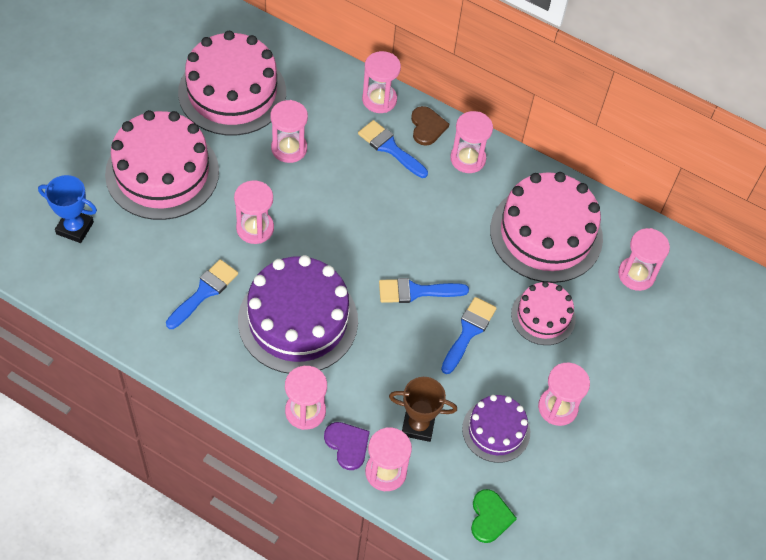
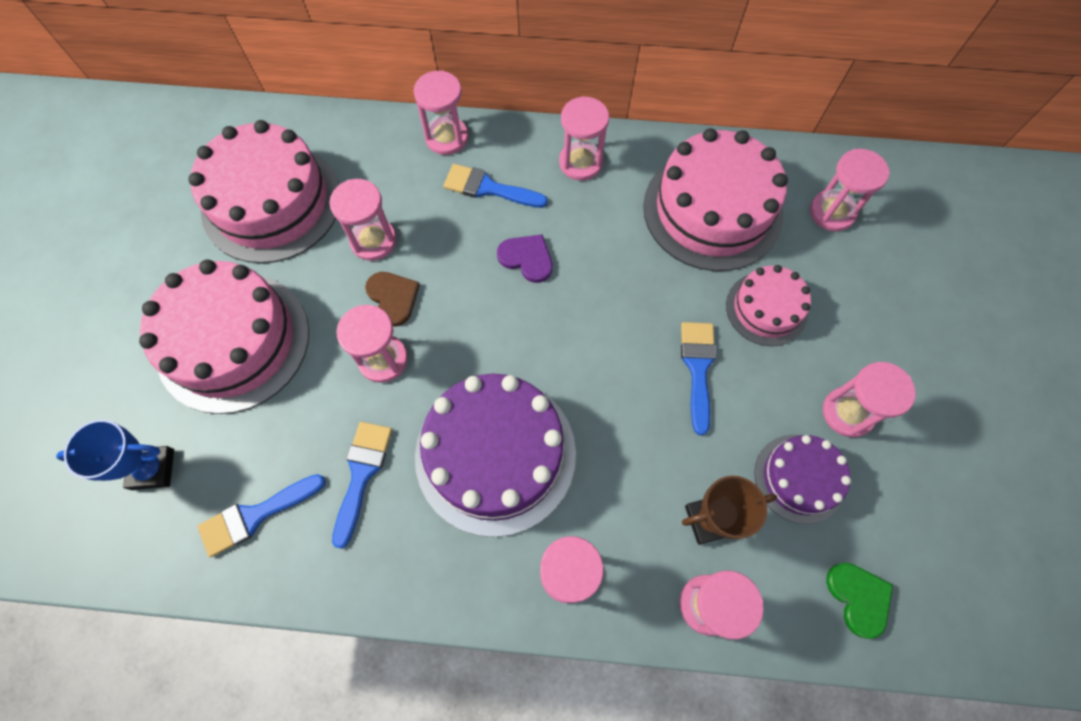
camera: 20 degrees left, 10 degrees up
purple heart [324,422,370,470] -> purple heart moved to [497,234,553,283]
blue brush [379,278,469,303] -> blue brush moved to [197,474,326,557]
brown heart [411,106,449,145] -> brown heart moved to [365,272,420,327]

